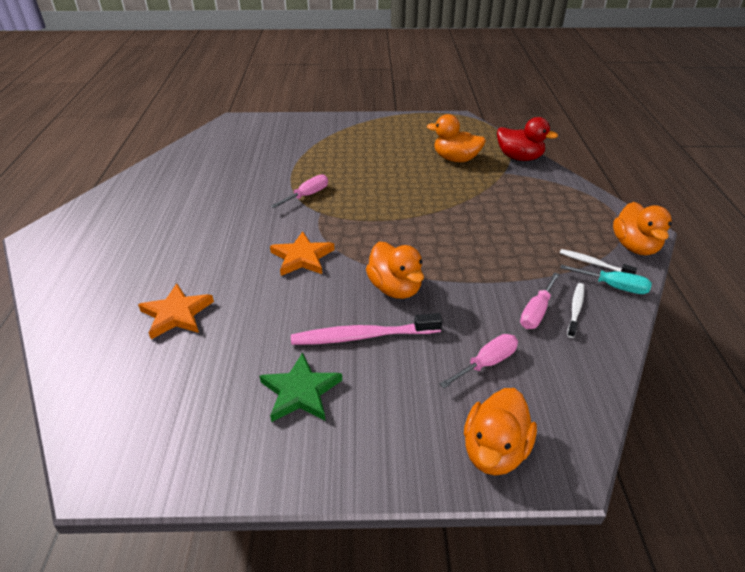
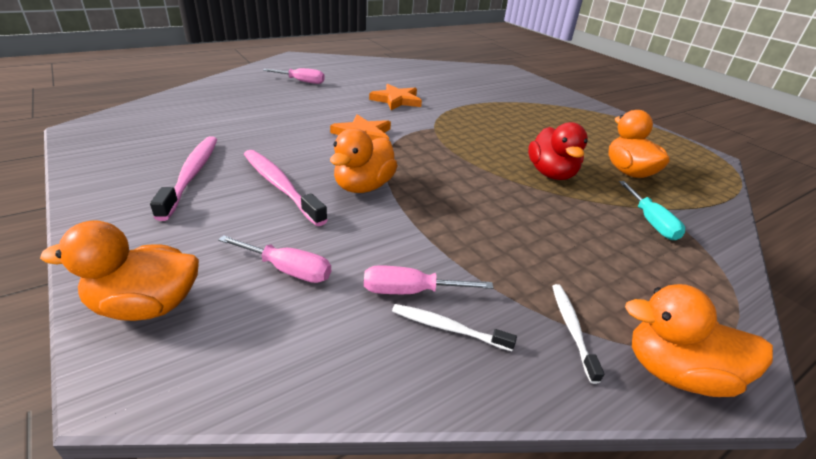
camera: 55 degrees right, 5 degrees down
orange star [138,283,214,339] -> orange star moved to [369,84,422,110]
green star [260,352,342,422] -> pink toothbrush [150,136,217,221]
pink screwdriver [271,174,328,208] -> pink screwdriver moved to [263,68,325,84]
red duck [497,117,558,161] -> red duck moved to [528,122,588,180]
turquoise screwdriver [561,265,652,294] -> turquoise screwdriver moved to [619,181,685,240]
white toothbrush [567,283,584,338] -> white toothbrush turned 150 degrees counterclockwise [392,304,517,351]
orange duck [613,202,672,255] -> orange duck turned 45 degrees clockwise [625,284,773,397]

